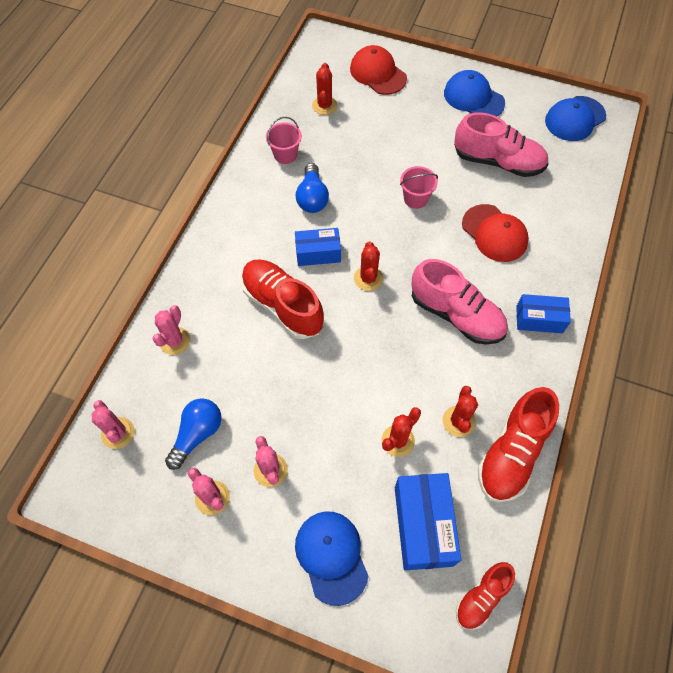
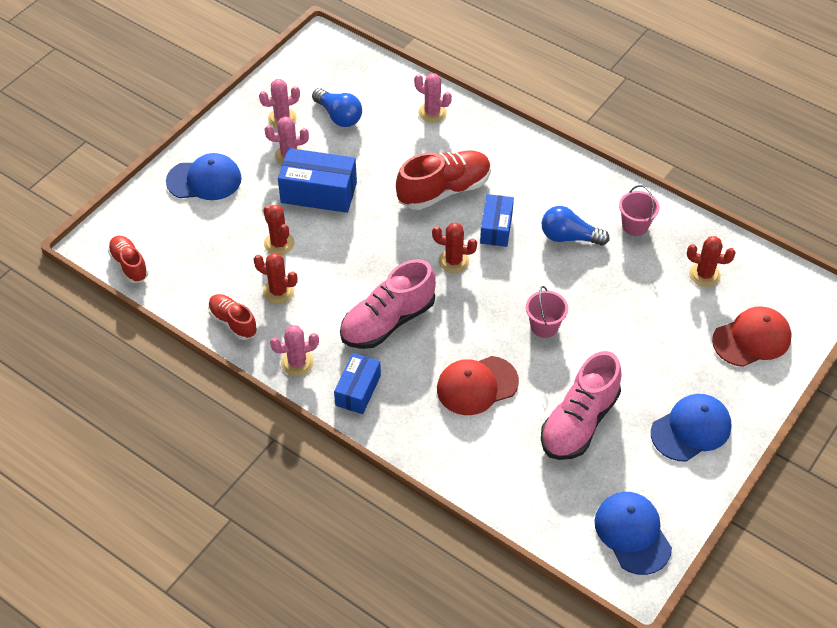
camera: 105 degrees right, 10 degrees down
pink cactus [92,400,135,449] -> pink cactus moved to [270,325,319,376]
blue box [395,473,461,570] -> blue box moved to [278,148,357,213]
red shoe [478,387,559,502] -> red shoe [208,294,257,340], size x0.58

